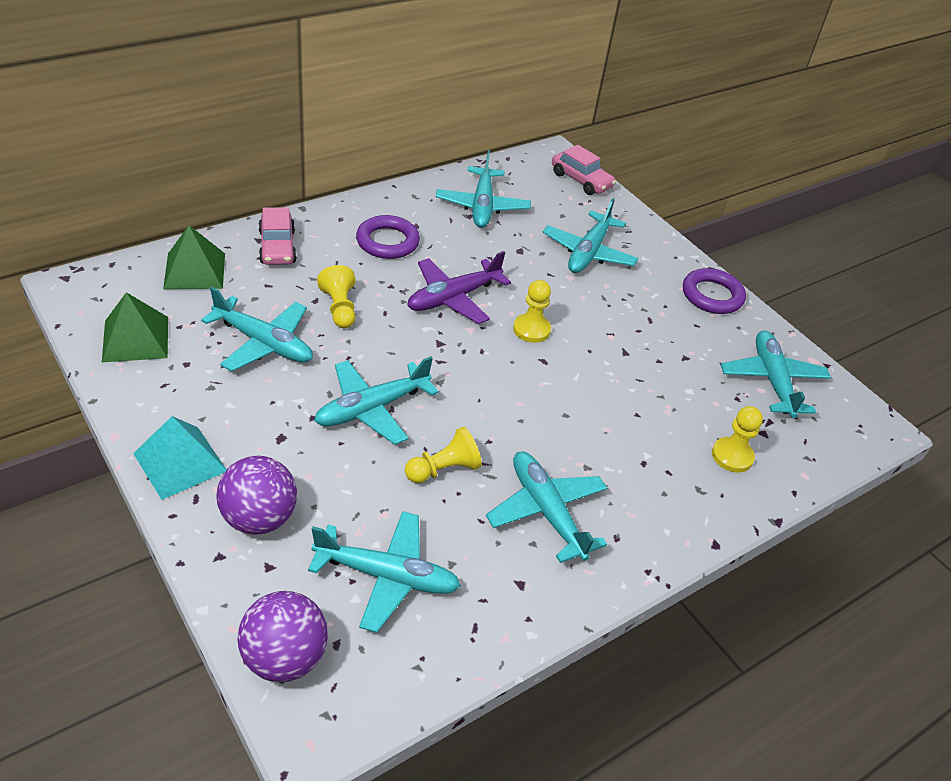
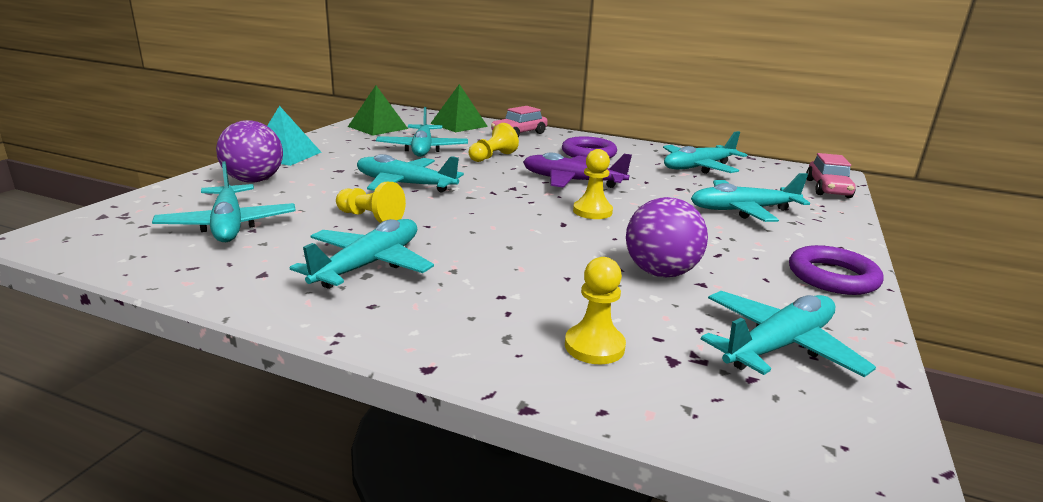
camera: 60 degrees right, 20 degrees down
purple ball [237,591,328,682] -> purple ball moved to [626,197,708,277]

